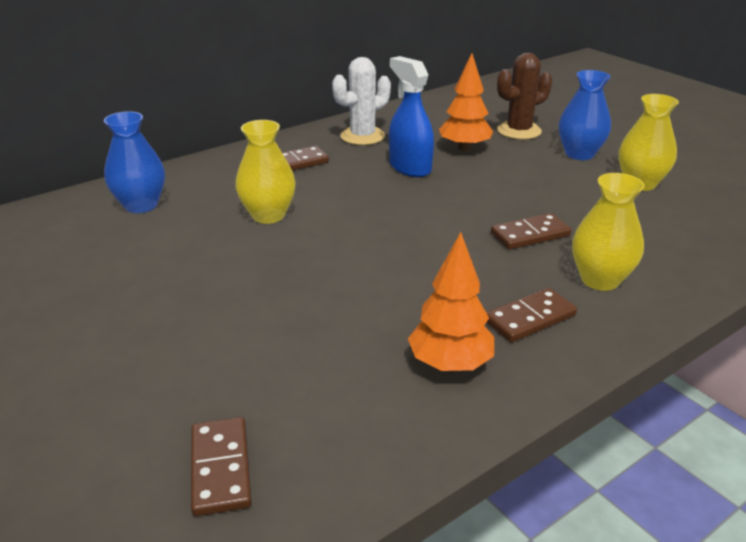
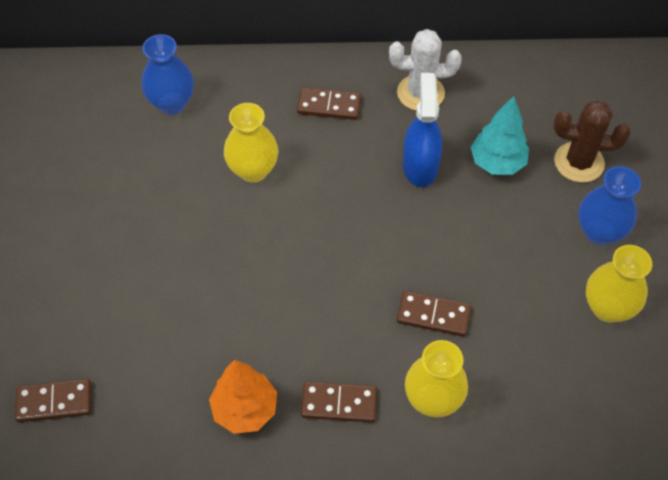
camera: 35 degrees right, 25 degrees up
brown domino [191,417,252,516] -> brown domino turned 60 degrees clockwise [15,379,91,422]
orange tree [439,53,493,151] -> turquoise tree [470,96,529,175]

